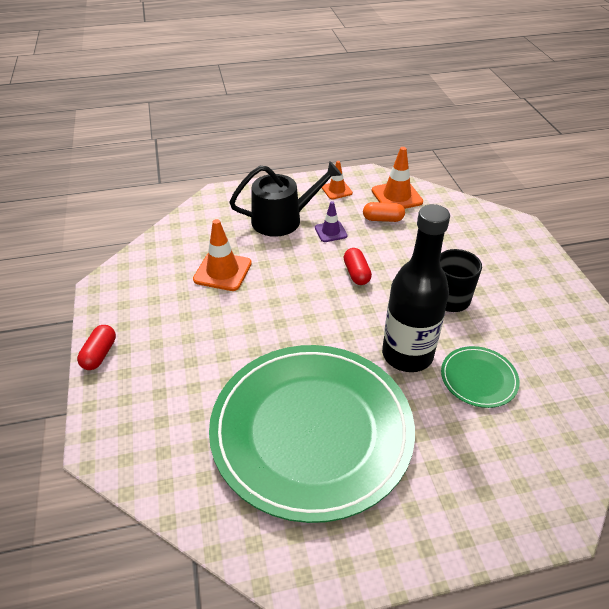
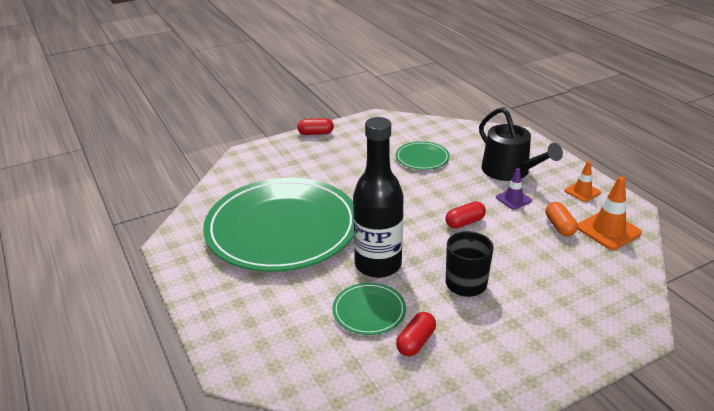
camera: 75 degrees right, 10 degrees down
orange traffic cone [193,219,252,291] -> green plate [396,141,450,170]
none -> red capsule [396,312,436,356]

